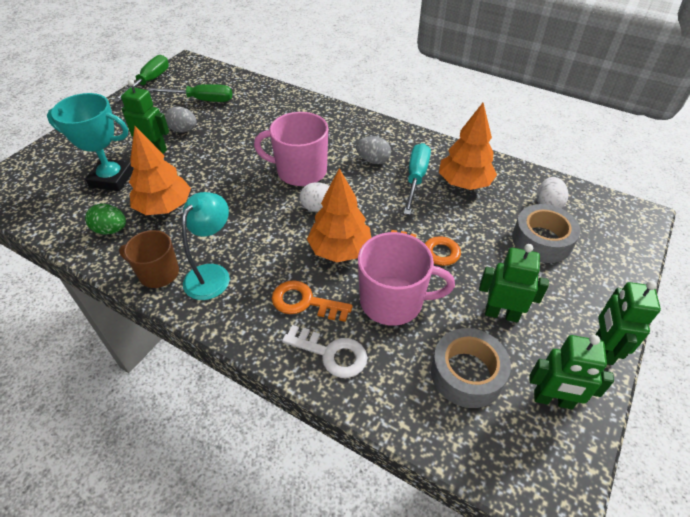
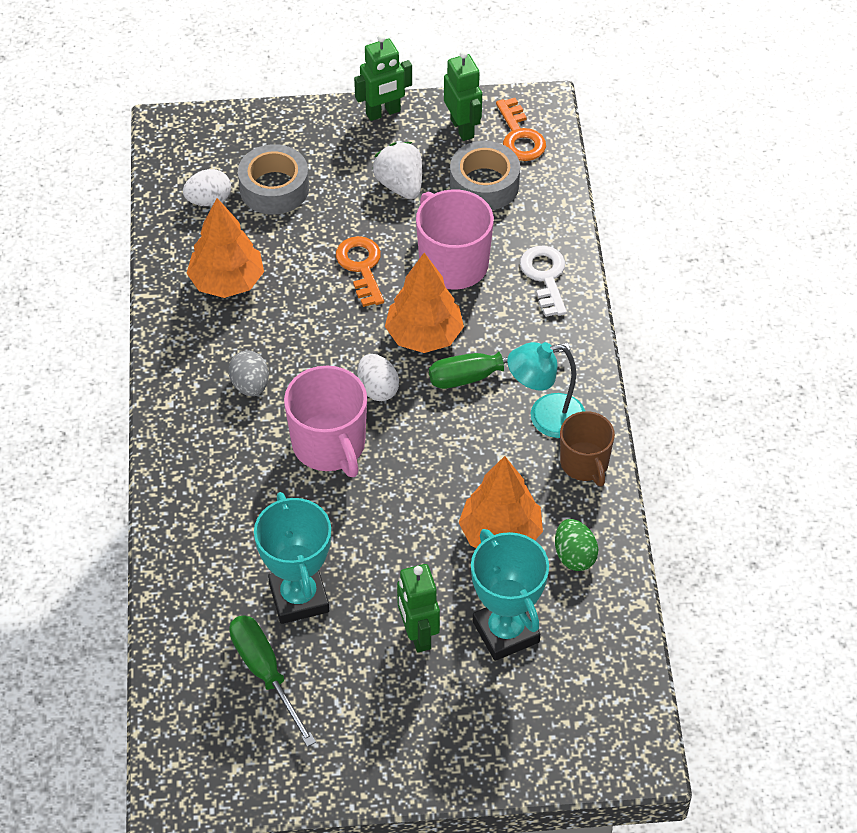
camera: 125 degrees left, 5 degrees up
green screwdriver [113,55,169,102] -> green screwdriver moved to [429,343,570,389]
grey egg [165,106,197,133] -> none
orange key [272,280,353,322] -> orange key moved to [496,98,546,161]
turquoise screwdriver [404,143,431,215] -> none
green robot [479,244,549,322] -> white strawberry [373,142,422,200]
none -> turquoise trophy [254,492,331,624]

